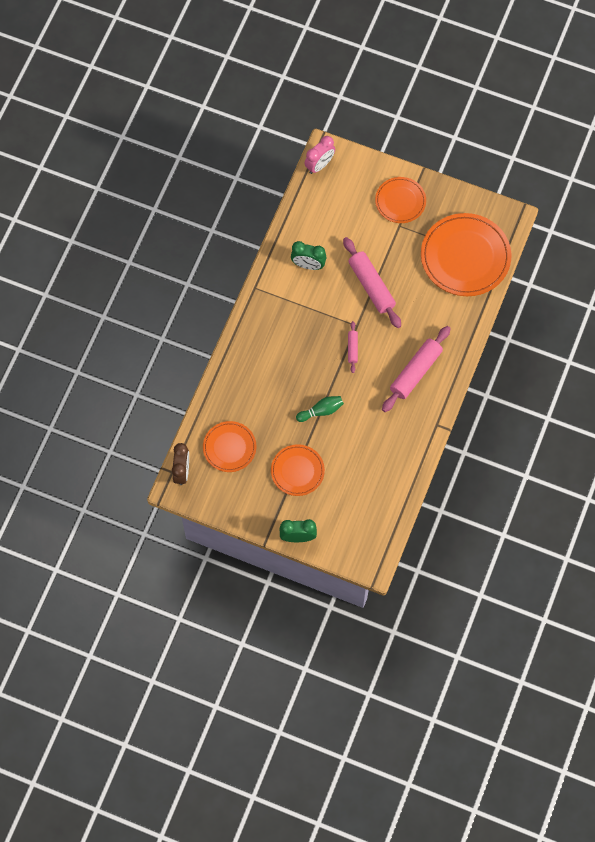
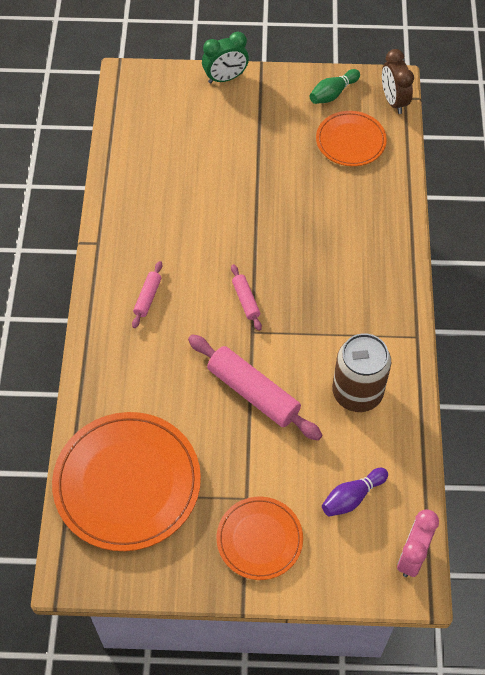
camera: 160 degrees right, 10 degrees down
orange plate [271,444,325,496] -> none
green clock [291,241,327,270] -> brown can [332,333,391,412]
green bowling pin [296,396,344,422] -> green bowling pin moved to [310,69,360,104]
pink rolling pin [382,326,451,412] -> pink rolling pin [132,261,162,328], size x0.50
none -> purple bowling pin [322,468,388,517]

